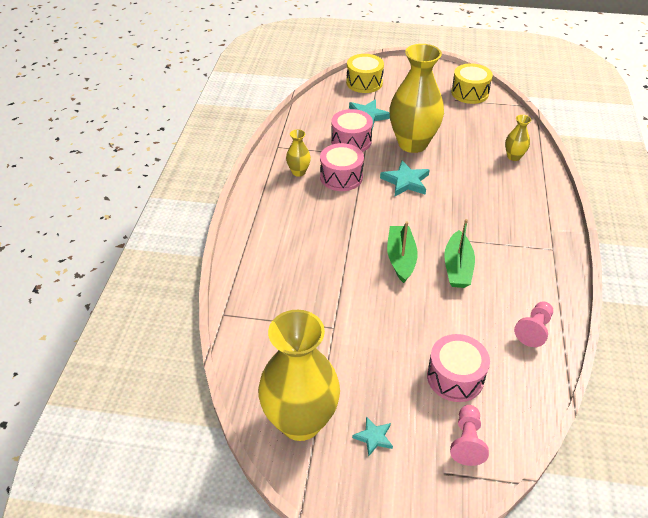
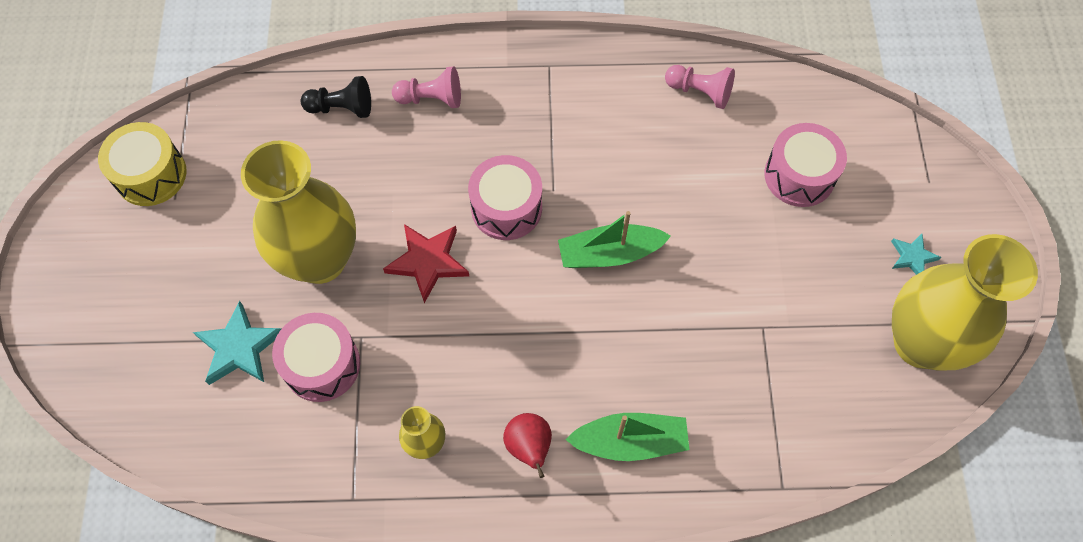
camera: 100 degrees left, 20 degrees up
pink drum [320,143,364,191] -> pink drum moved to [468,155,542,240]
yellow drum [346,54,384,93] -> none
turquoise star [380,160,429,197] -> red star [383,224,469,303]
green boat [444,219,475,288] -> green boat moved to [566,413,689,461]
pink pawn [450,405,489,466] -> pink pawn moved to [392,66,461,108]
yellow vase [505,115,531,161] -> black pawn [301,76,371,118]
none -> red pear [503,413,552,478]

